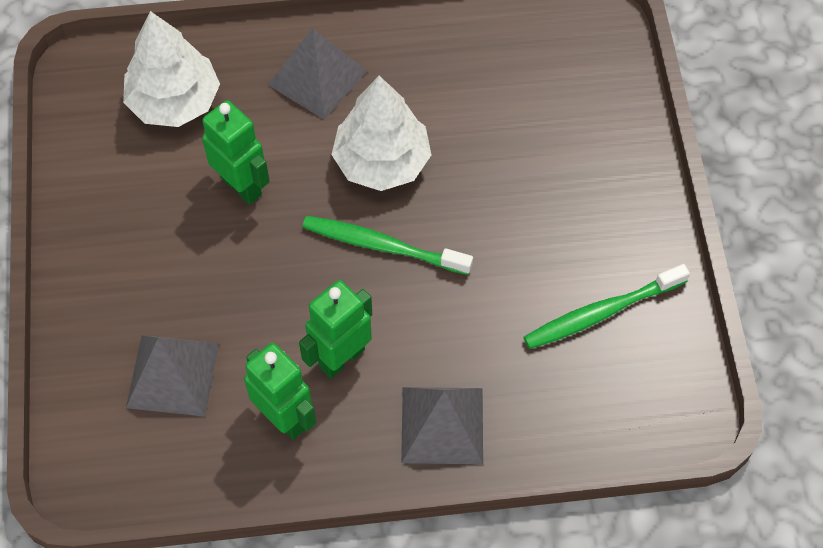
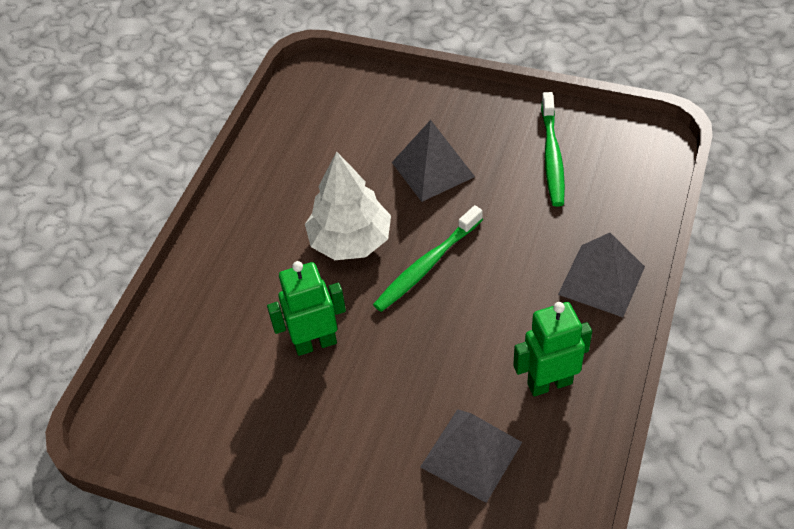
camera: 60 degrees left, 10 degrees down
white tree [123,11,220,127] -> none
grey pyramid [268,28,367,120] -> grey pyramid moved to [392,120,475,202]
green robot [299,280,372,379] -> none

